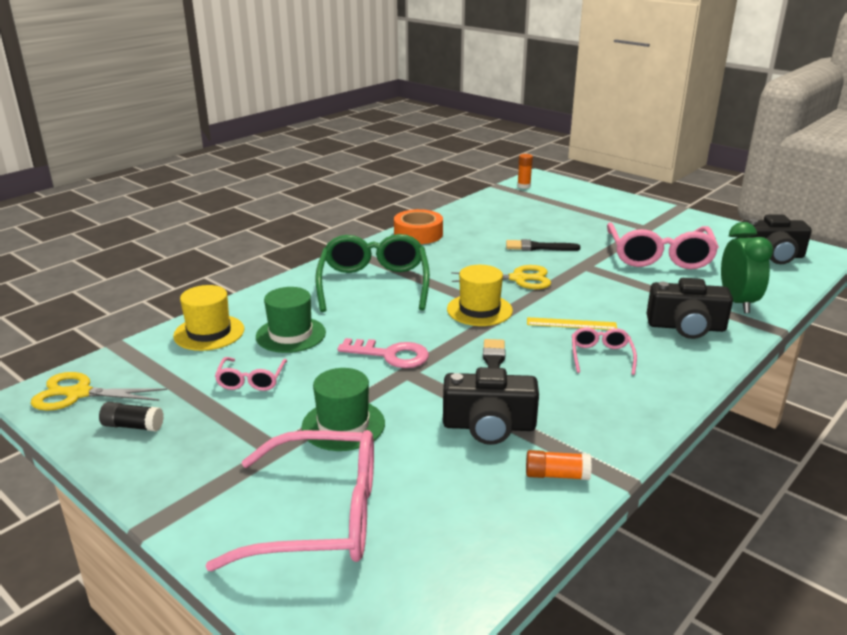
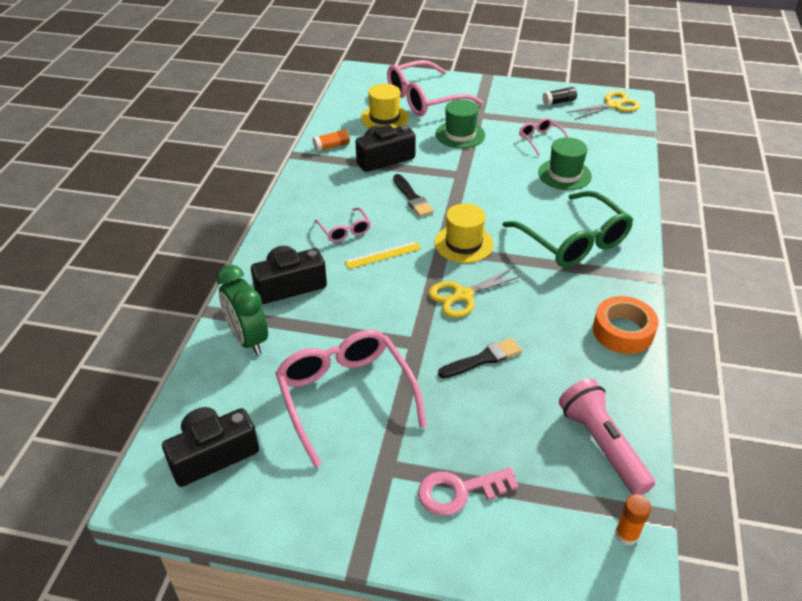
camera: 150 degrees right, 15 degrees up
yellow hat [173,285,244,351] -> yellow hat moved to [361,84,409,128]
pink key [337,338,429,368] -> pink key moved to [418,467,519,516]
none -> pink flashlight [559,378,655,495]

